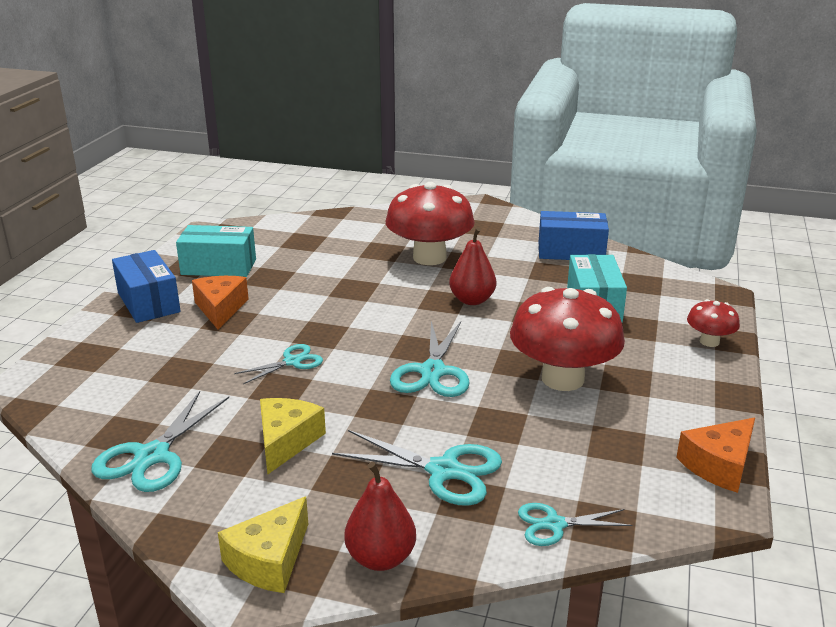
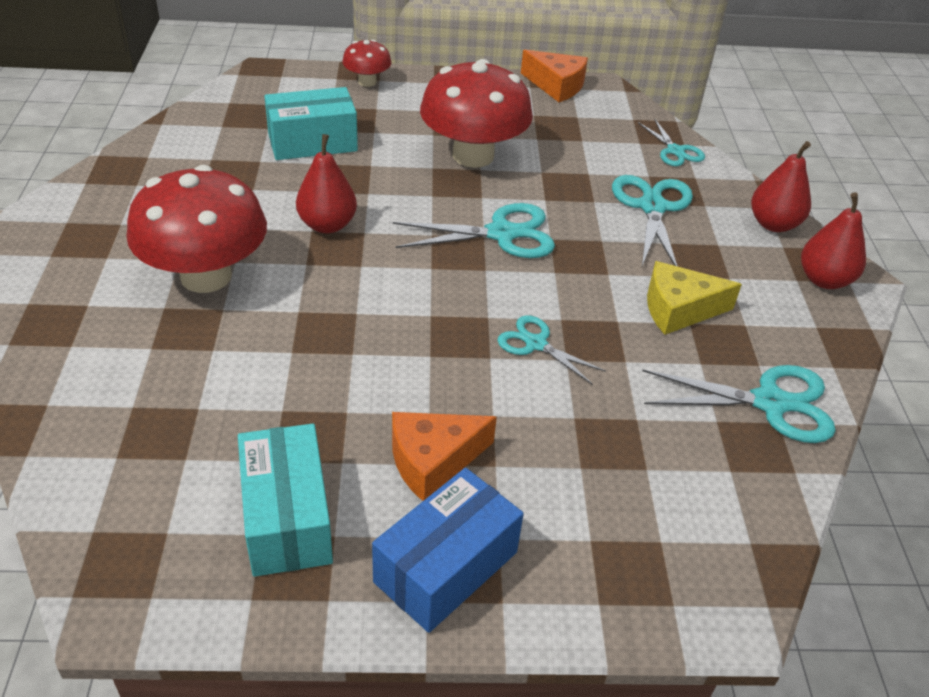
camera: 110 degrees left, 15 degrees up
yellow cheese [218,496,308,593] -> red pear [801,192,866,289]
blue box [538,211,609,260] -> none

